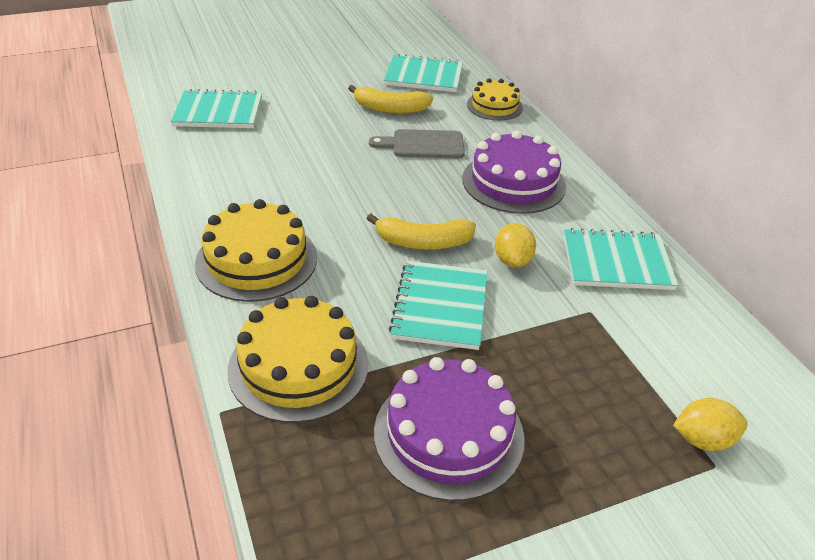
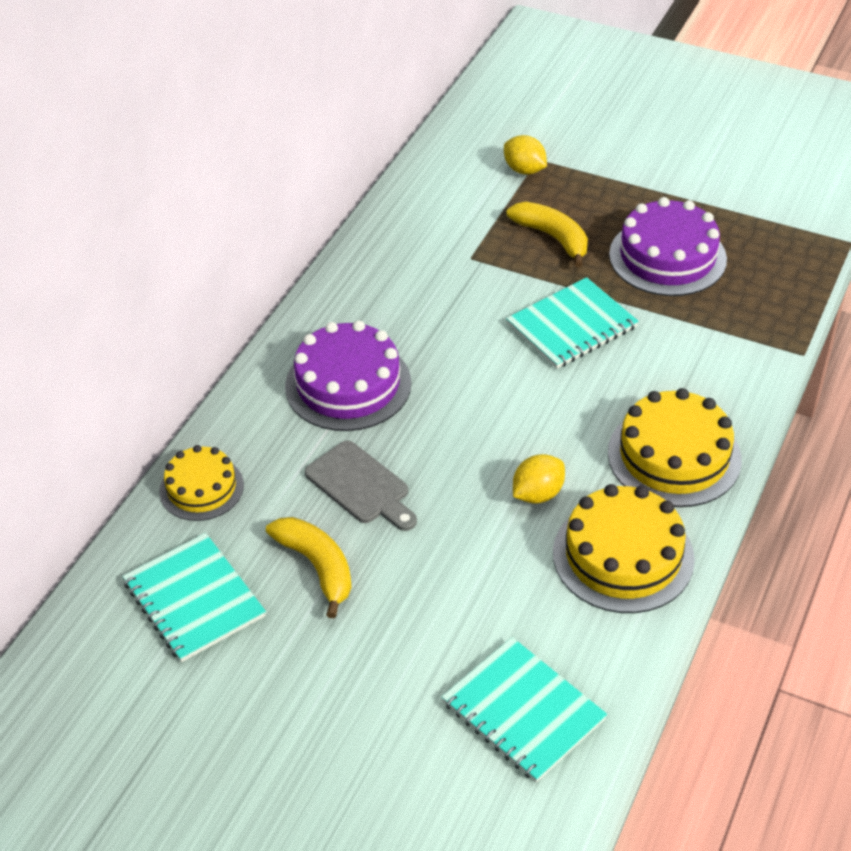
camera: 130 degrees left, 5 degrees up
yellow cake [228,296,368,423] -> yellow cake moved to [553,484,695,613]
yellow banana [366,214,476,249] -> yellow banana moved to [507,202,588,267]
yellow lemon [495,223,536,268] -> yellow lemon moved to [513,454,565,503]
turquoise notebook [563,228,678,290] -> none

